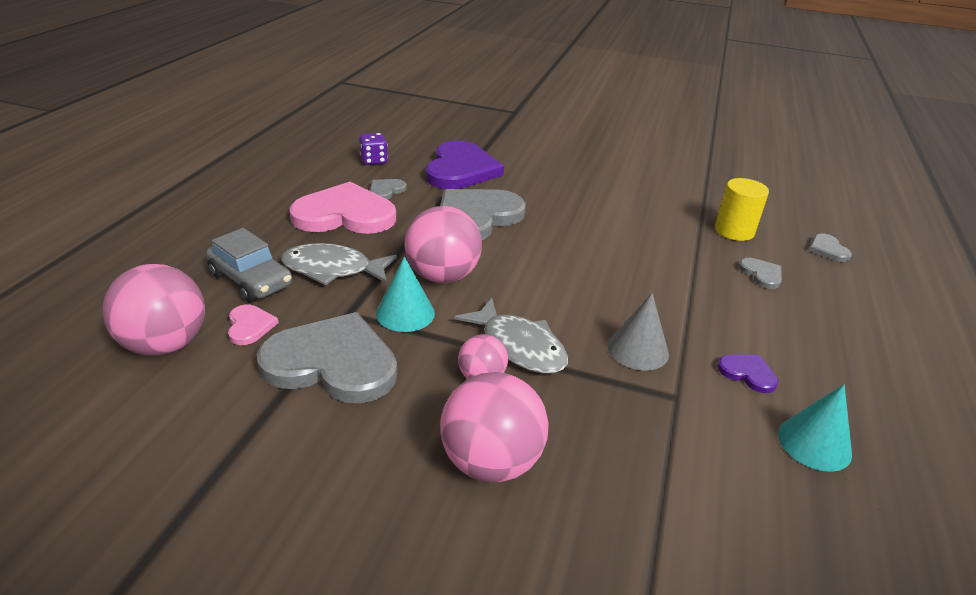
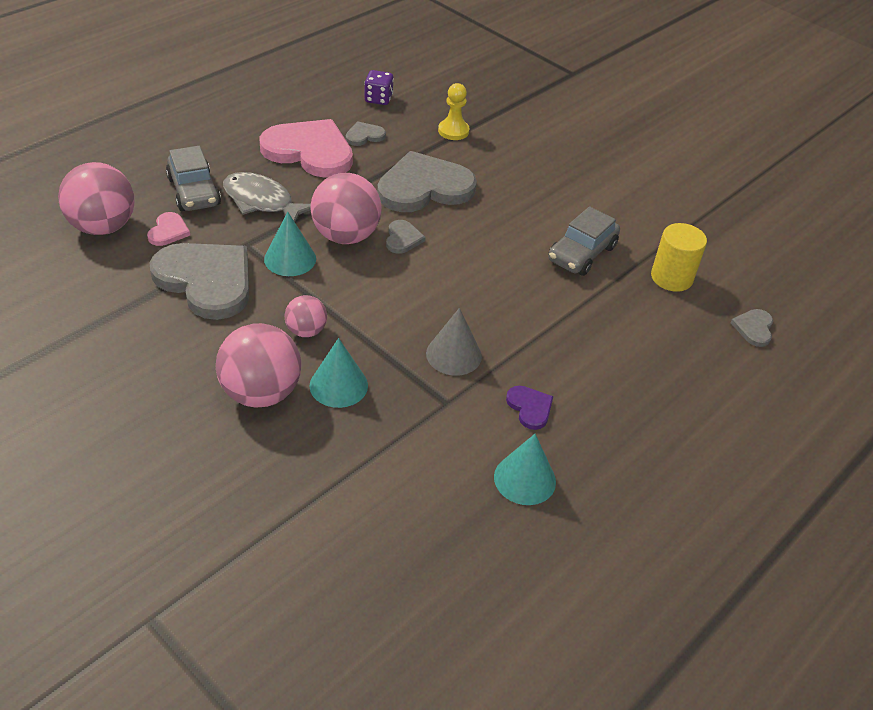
camera: 25 degrees right, 10 degrees up
purple heart [426,141,504,189] -> yellow pawn [438,83,470,140]
grey fish [454,298,568,374] -> none
grey heart [739,258,782,289] -> grey heart moved to [386,220,426,254]
none -> turquoise cone [309,338,368,408]
none -> grey car [548,206,620,276]

